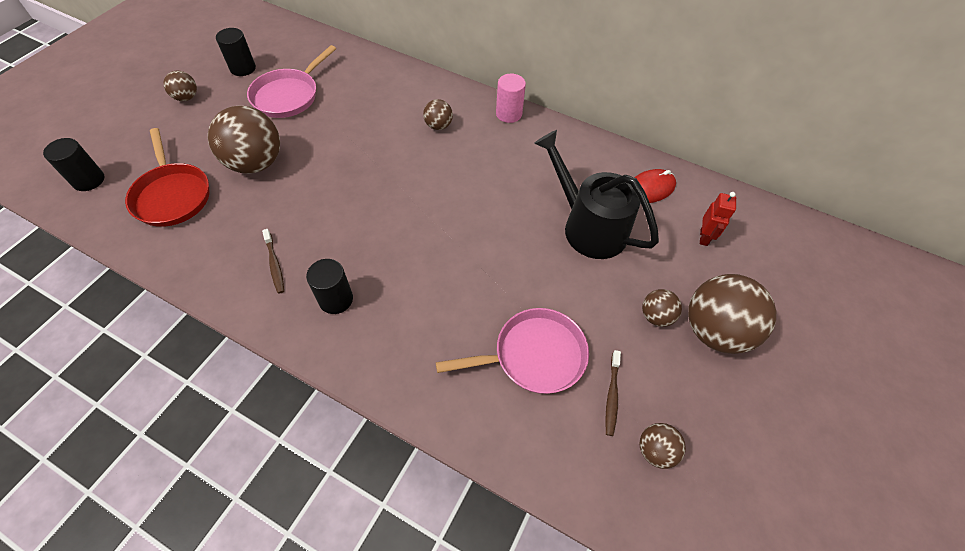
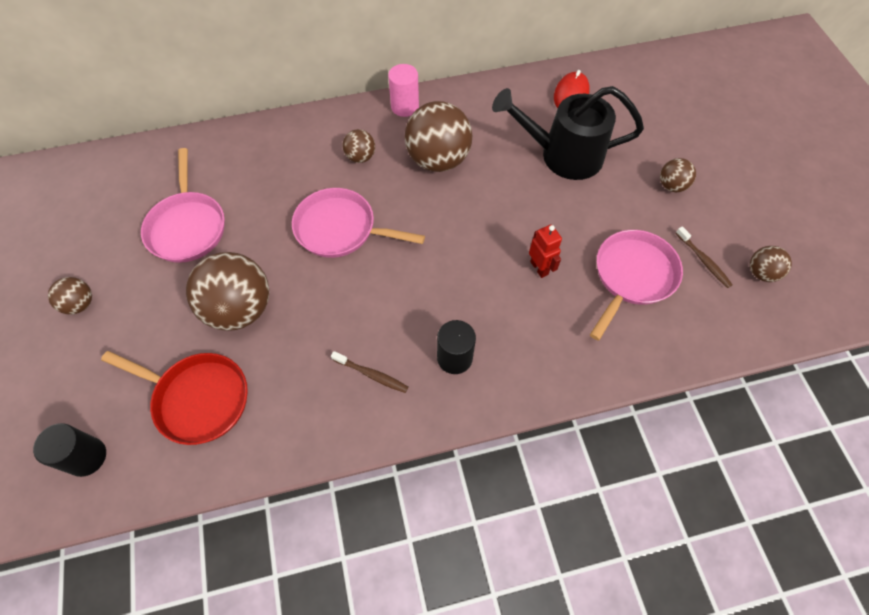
camera: 40 degrees left, 5 degrees up
black cylinder [216,28,256,76] -> none
brown ball [688,274,776,354] -> brown ball moved to [405,101,472,172]
red robot [700,192,736,246] -> red robot moved to [529,224,562,278]
none -> pink pan [292,188,425,258]

